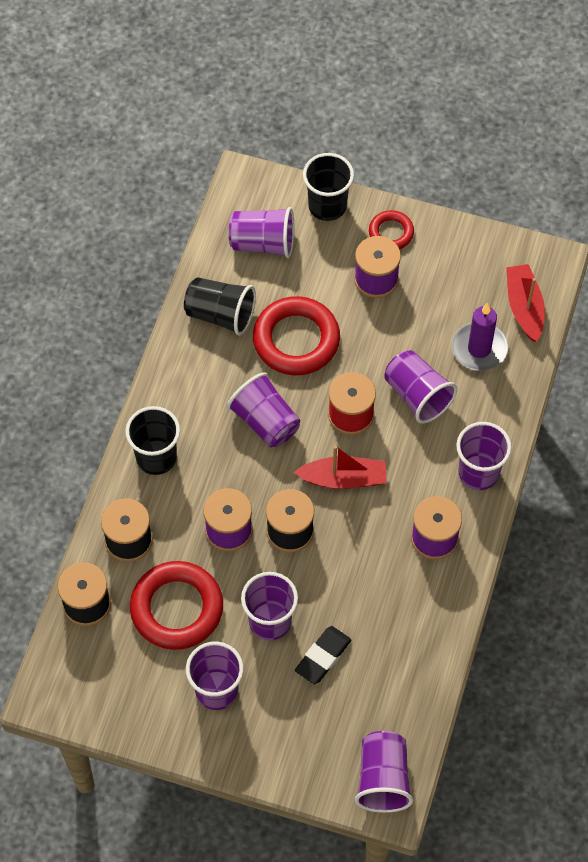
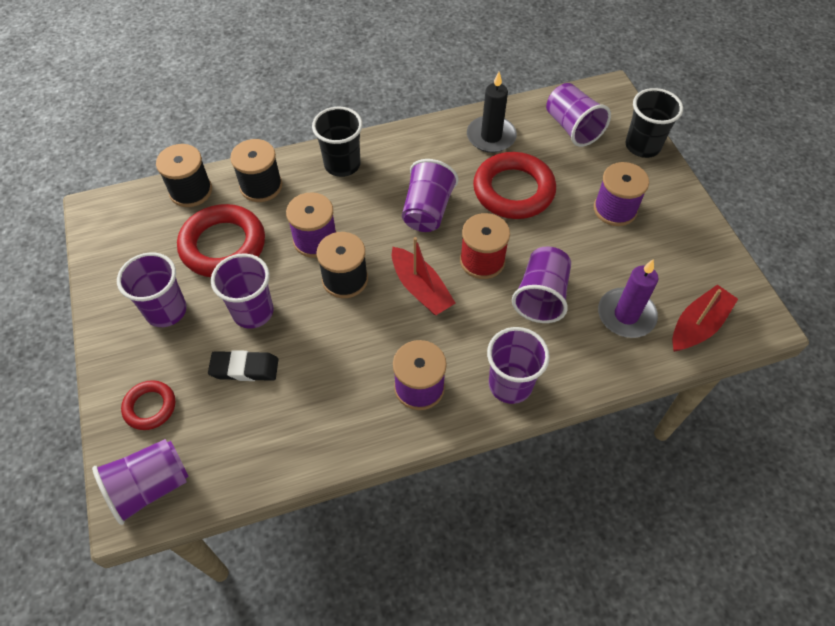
camera: 55 degrees right, 5 degrees down
black cup [184,277,256,336] -> black candle [467,72,517,153]
red ring [369,210,414,249] -> red ring moved to [121,380,175,430]

